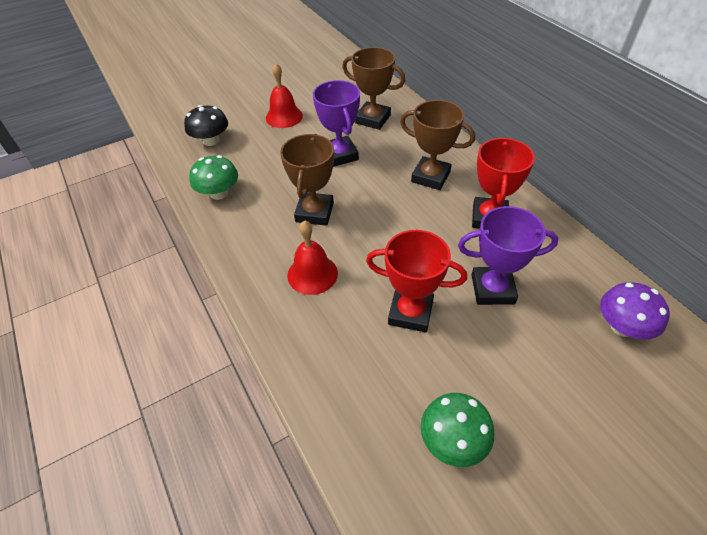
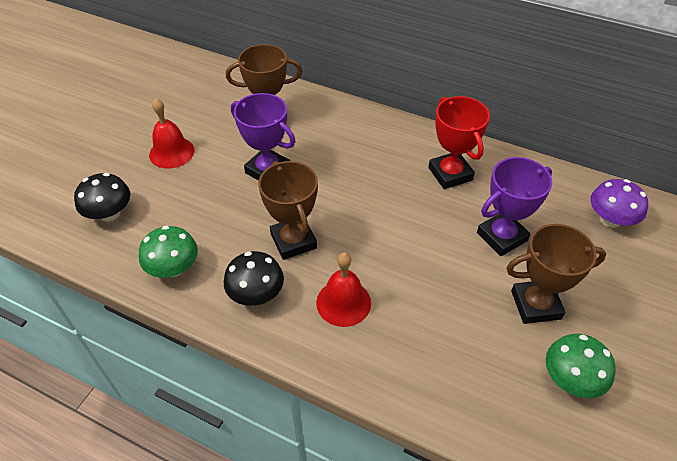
camera: 35 degrees left, 0 degrees up
red trophy [366,230,467,333] -> none
brown trophy [400,100,475,190] -> brown trophy moved to [506,224,606,324]
none -> black mushroom [224,251,284,306]

